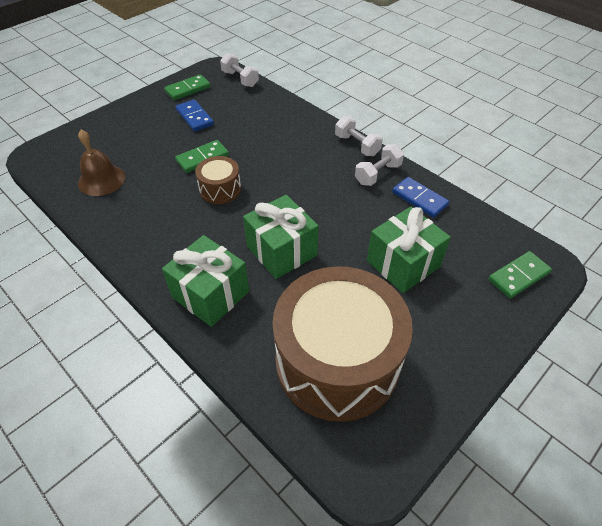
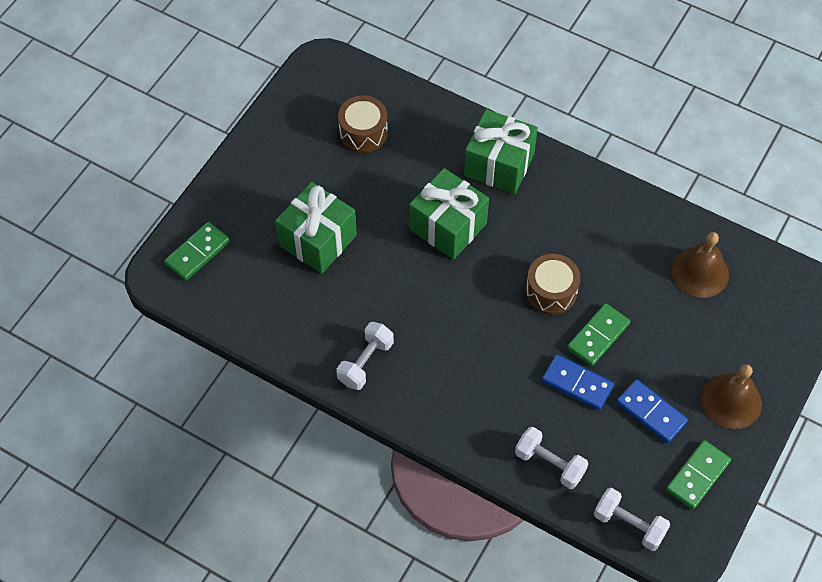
camera: 165 degrees right, 10 degrees up
brown drum [272,266,413,422] -> brown drum [338,95,388,153], size x0.45
white dumbbell [335,116,383,156] -> white dumbbell moved to [515,427,588,489]
blue domino [392,177,449,218] -> blue domino moved to [542,354,614,410]
none -> brown bell [701,364,762,429]

